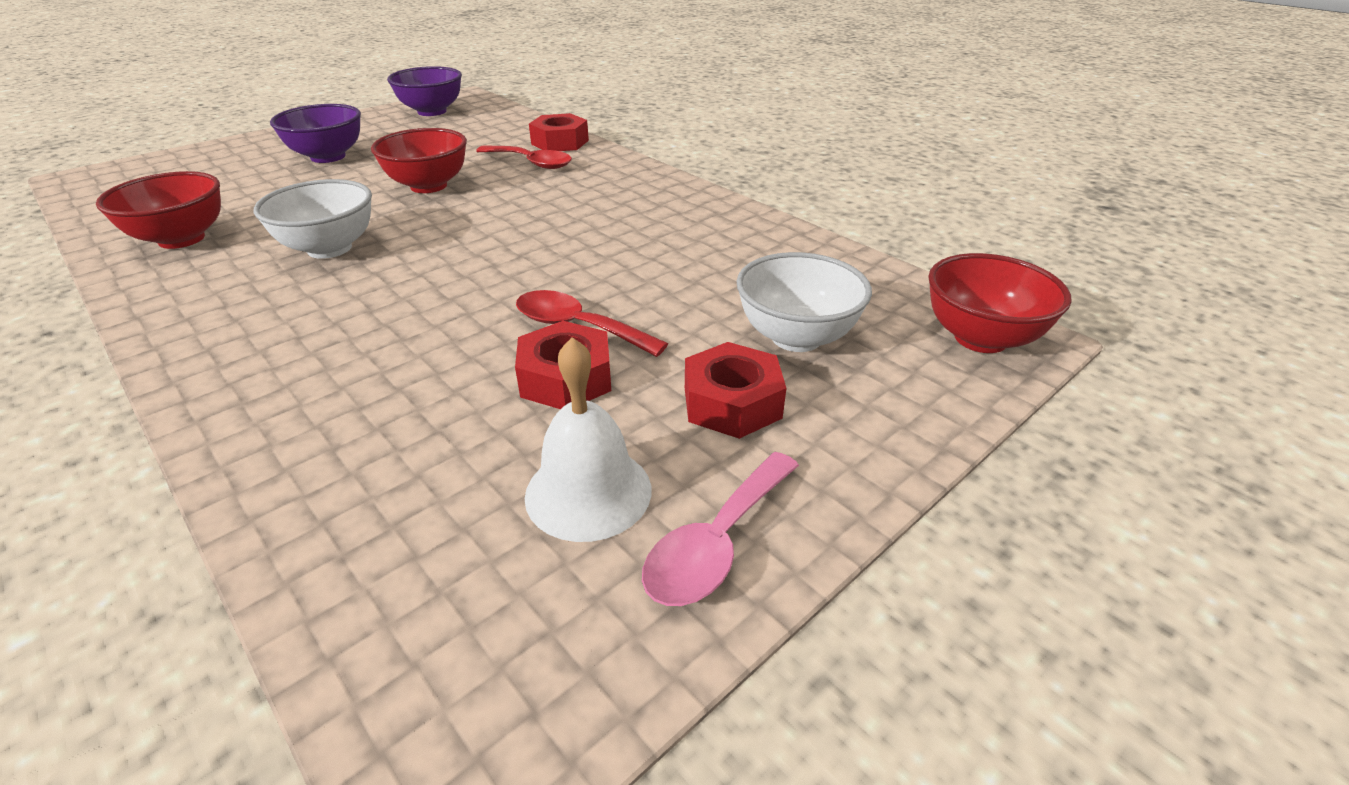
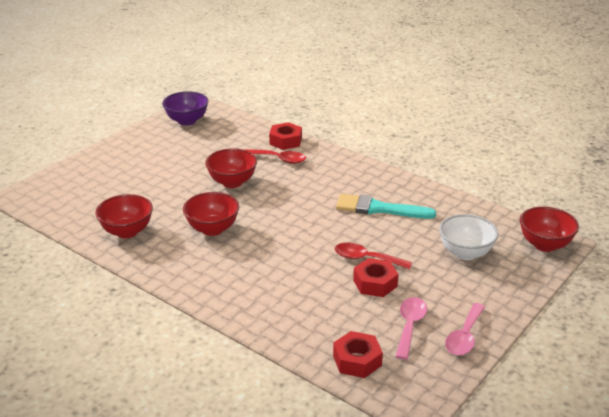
camera: 10 degrees left, 5 degrees down
white bowl [254,179,372,259] -> red bowl [183,192,239,236]
purple bowl [270,104,361,163] -> none
white bell [525,337,651,542] -> pink spoon [395,297,427,360]
red nut [685,342,786,439] -> red nut moved to [333,331,383,378]
none -> turquoise brush [336,194,436,219]

